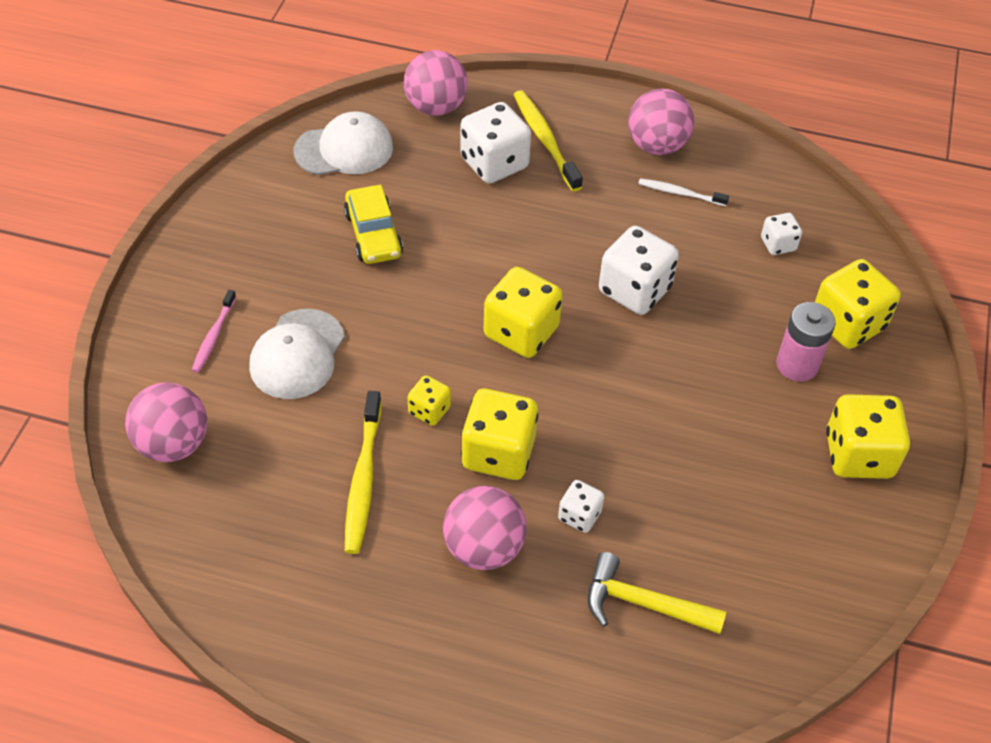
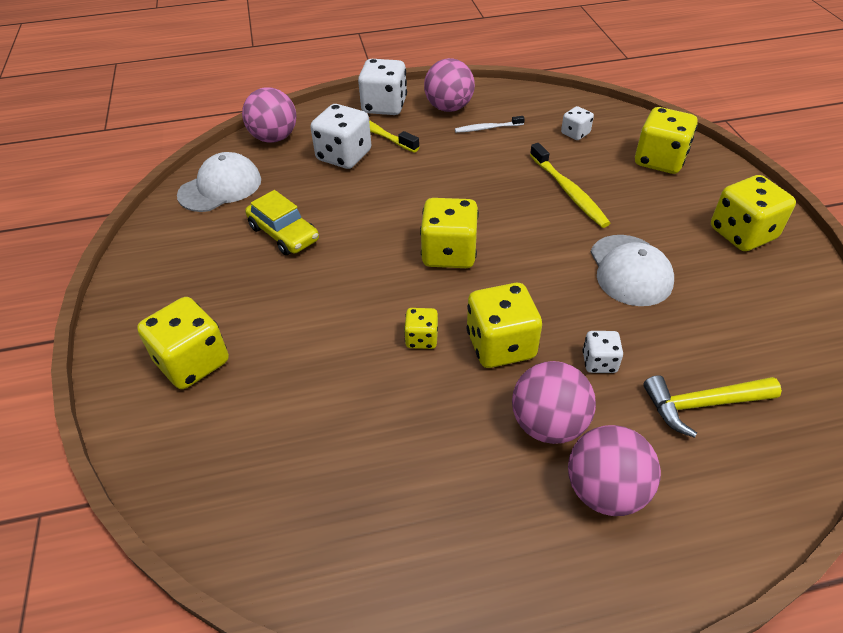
camera: 25 degrees left, 5 degrees down
pink ball [125,383,207,462] -> pink ball moved to [568,425,661,516]
pink toothbrush [192,290,236,373] -> yellow dice [137,297,229,389]
white cap [249,309,345,399] -> white cap moved to [591,235,674,306]
yellow toothbrush [345,391,382,554] -> yellow toothbrush moved to [530,143,610,228]
white dice [599,226,679,315] -> white dice moved to [358,59,407,115]
pink battery [776,302,836,381] -> none

